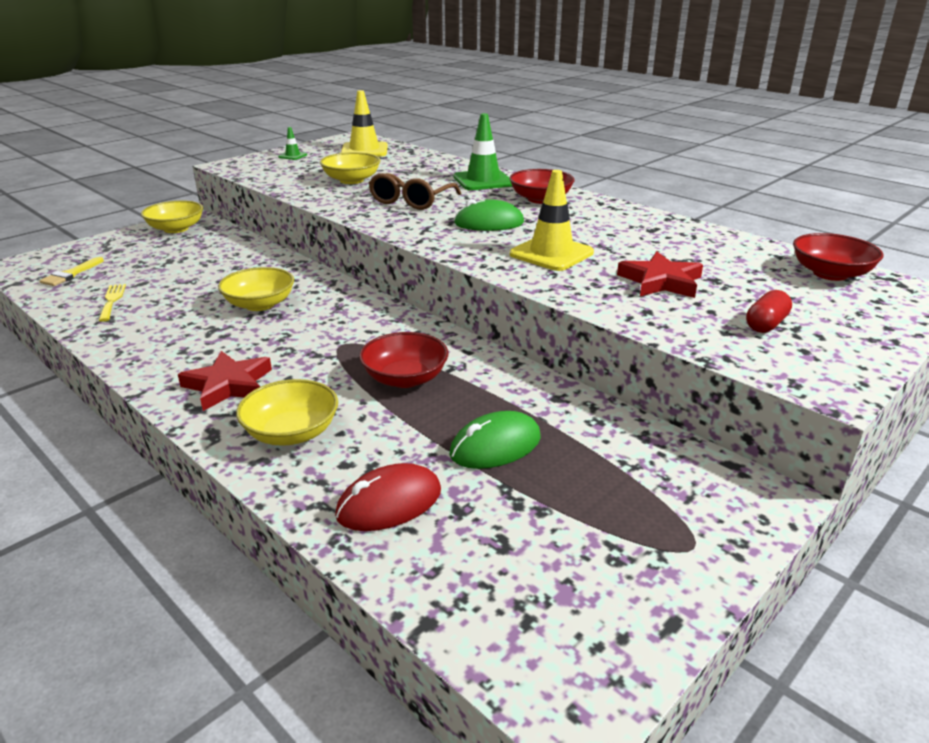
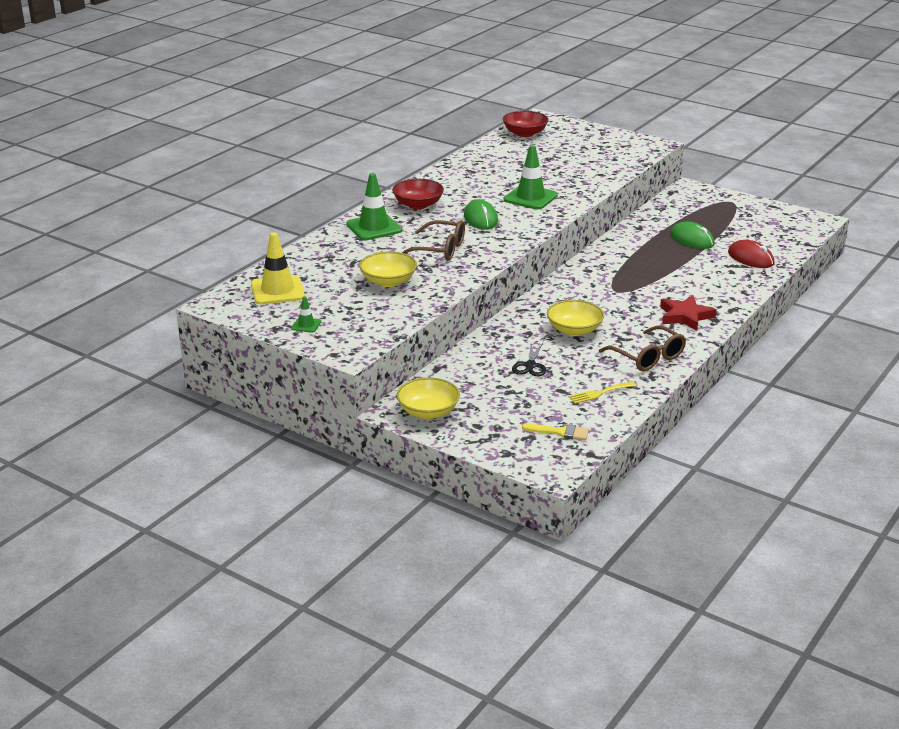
camera: 100 degrees left, 0 degrees up
yellow bowl [236,379,338,446] -> none
red bowl [359,332,448,388] -> none
yellow traffic cone [510,170,594,271] -> green traffic cone [504,145,558,209]
red star [617,252,703,298] -> none
red capsule [746,290,792,333] -> none
none -> black scissors [512,343,546,376]
none -> brown glasses [599,325,686,371]

